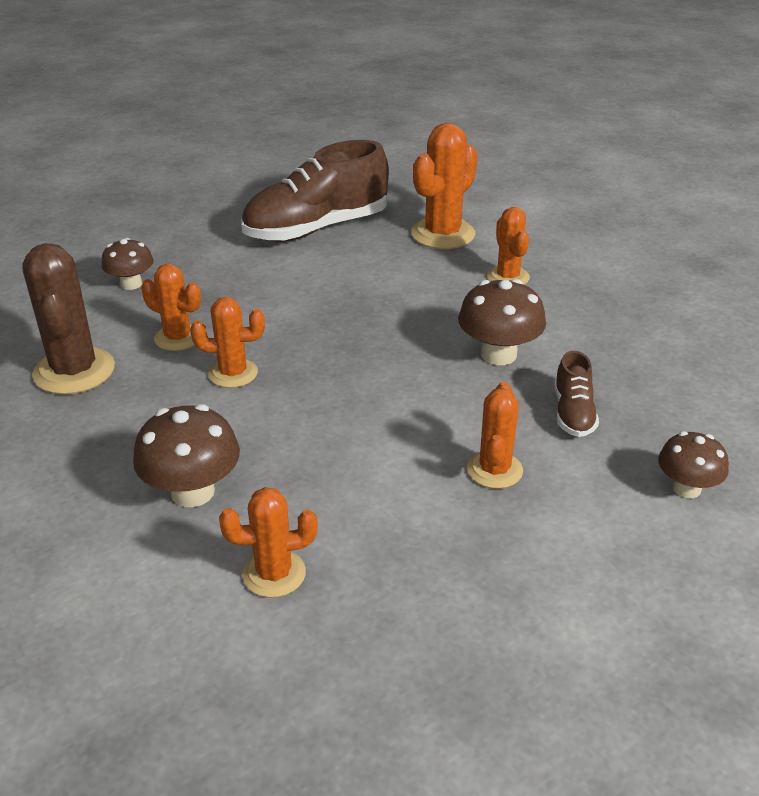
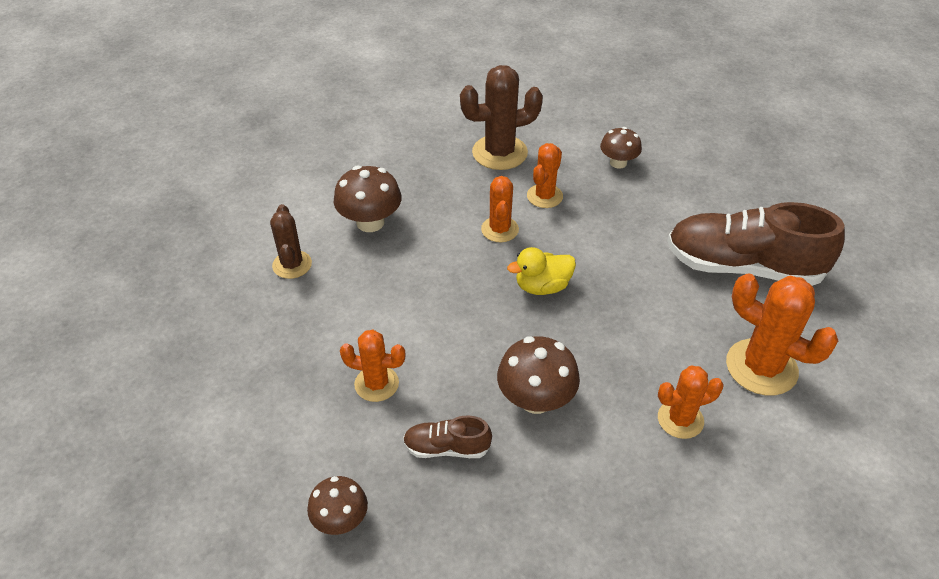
camera: 90 degrees right, 10 degrees up
orange cactus [219,487,318,598] -> brown cactus [270,204,312,279]
brown shoe [241,140,389,242] -> brown shoe turned 45 degrees counterclockwise [667,202,845,286]
none -> yellow duck [507,247,576,295]

